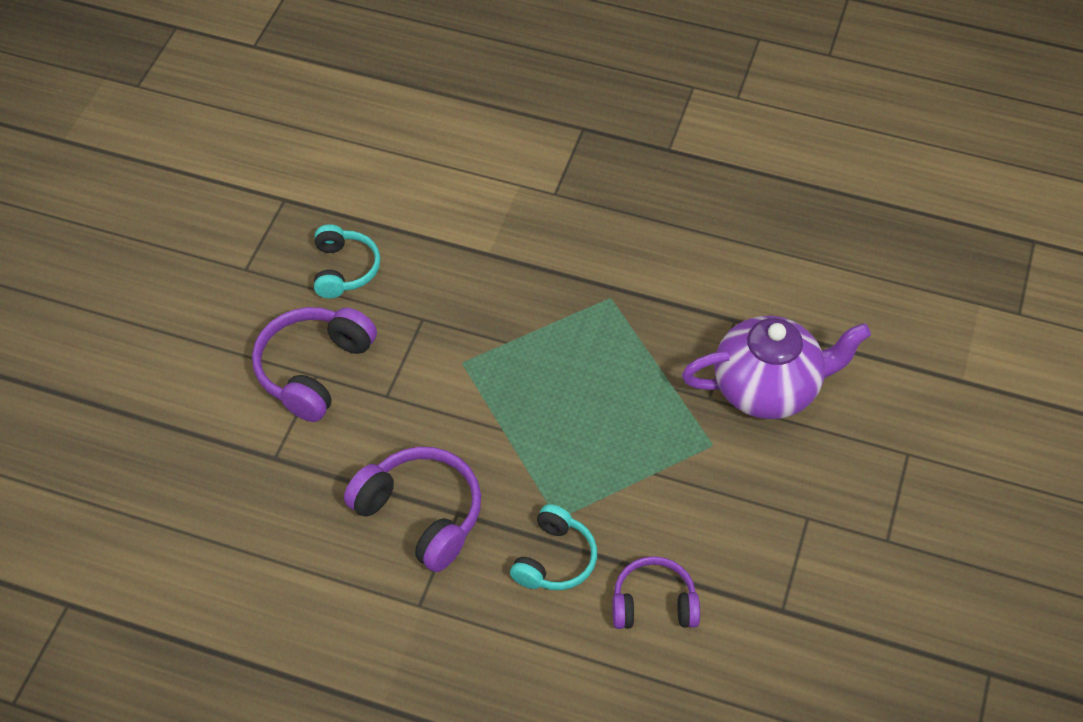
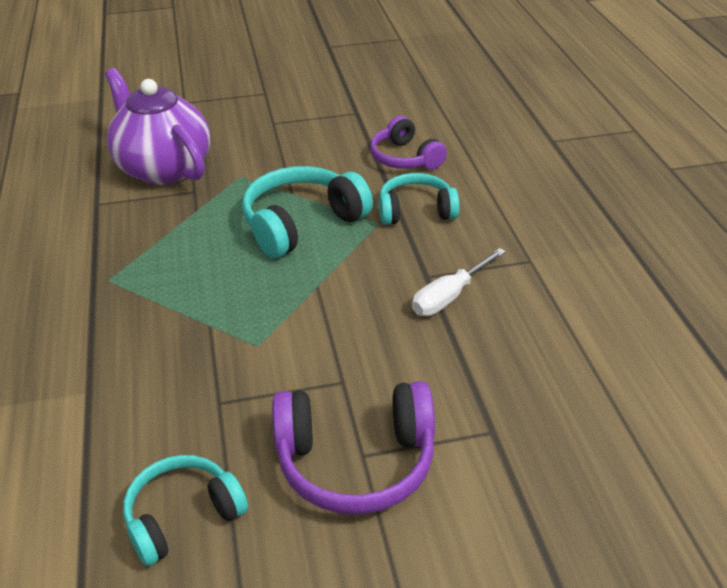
camera: 120 degrees left, 15 degrees down
purple headphones [344,447,481,572] -> white screwdriver [412,248,506,316]
none -> turquoise headphones [242,166,373,258]

